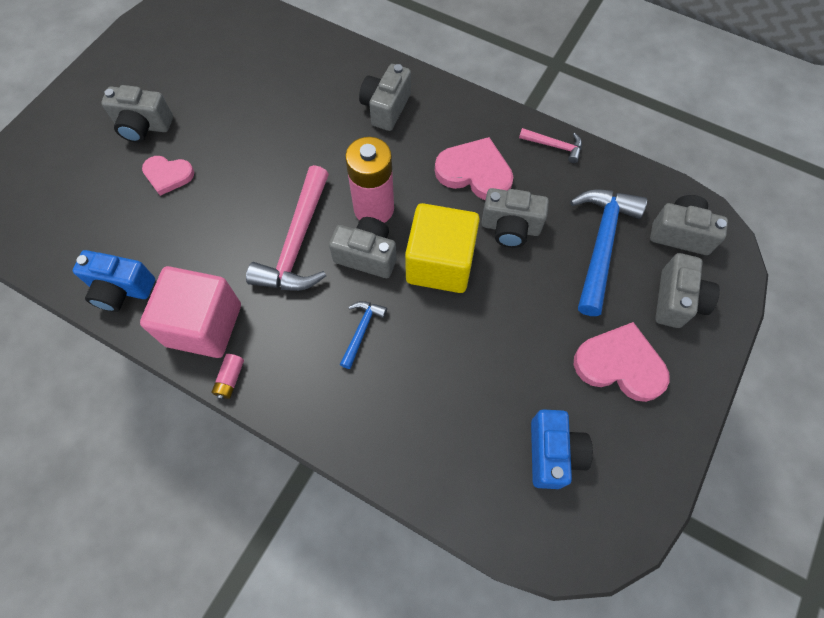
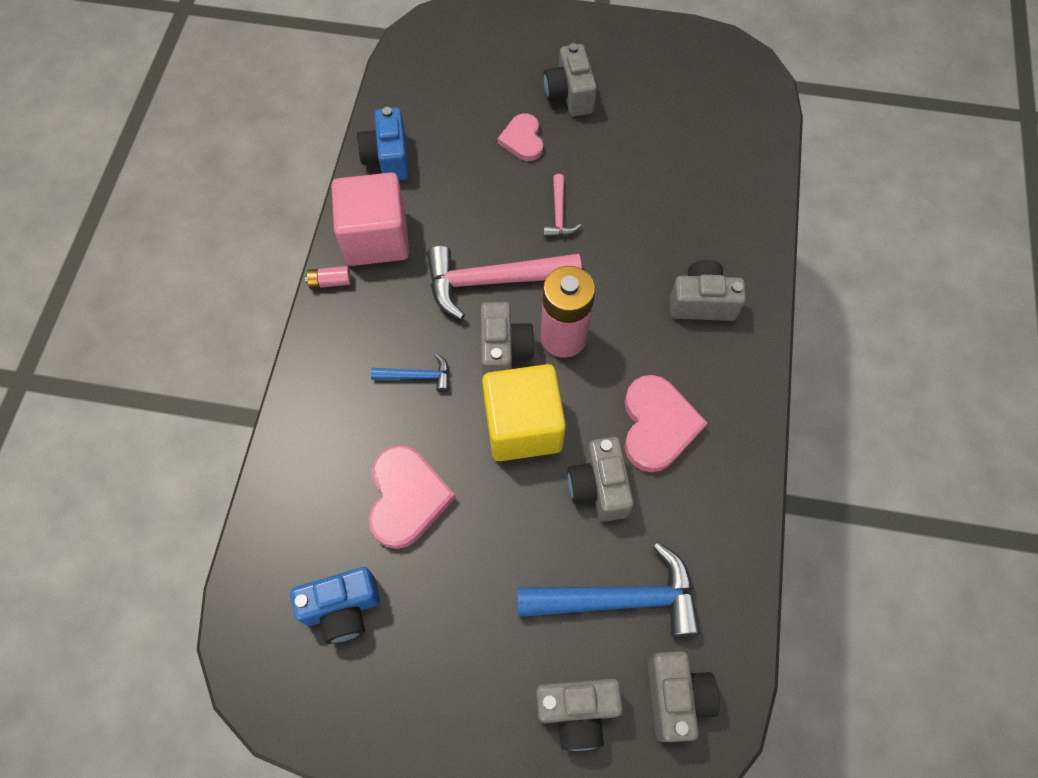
camera: 70 degrees right, 0 degrees up
pink hammer [519,128,582,163] -> pink hammer moved to [544,174,581,237]
pink heart [574,322,670,402] -> pink heart moved to [369,445,456,549]

